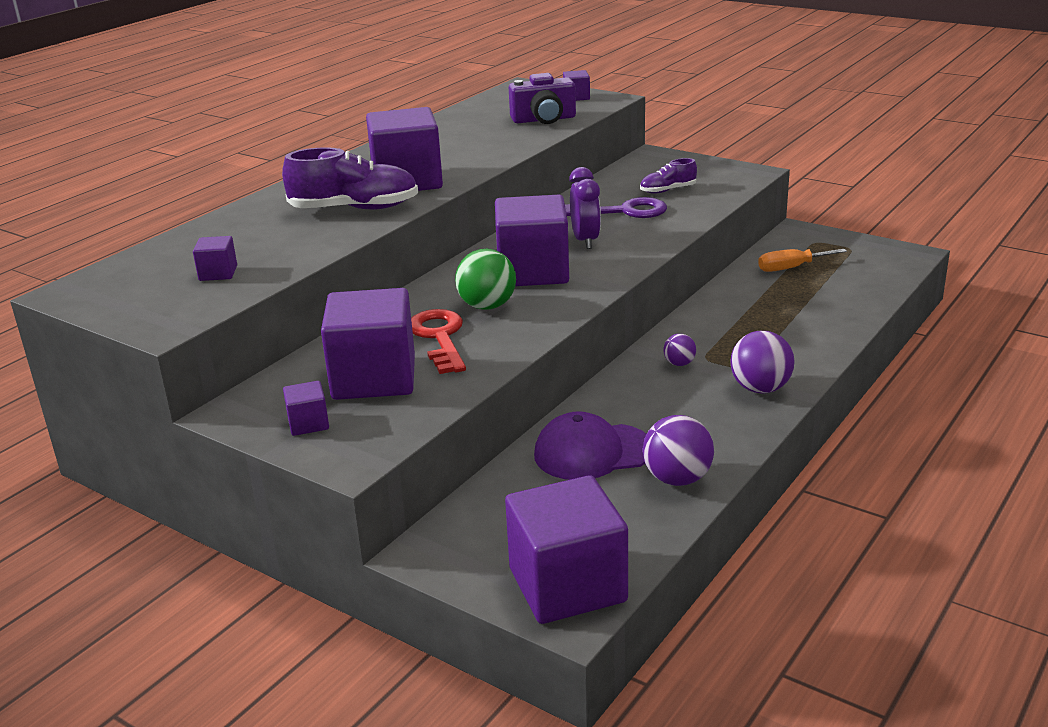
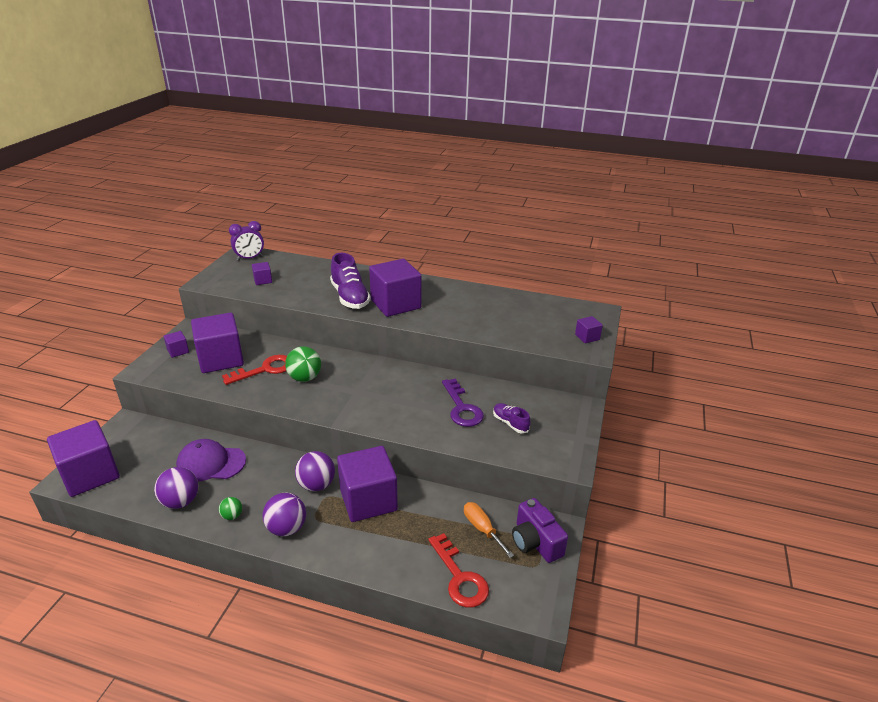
camera: 70 degrees right, 5 degrees up
purple cube [495,195,569,286] -> purple cube moved to [337,446,398,522]
purple camera [509,73,576,124] -> purple camera moved to [512,498,568,563]
purple cap [534,411,646,480] -> purple cap turned 60 degrees counterclockwise [176,439,246,481]
purple clock [569,167,601,249] -> purple clock moved to [229,221,264,261]
purple ball [663,334,696,366] -> purple ball [295,451,335,491], size x1.84
none -> green ball [219,497,242,520]
none -> red key [428,533,489,607]

